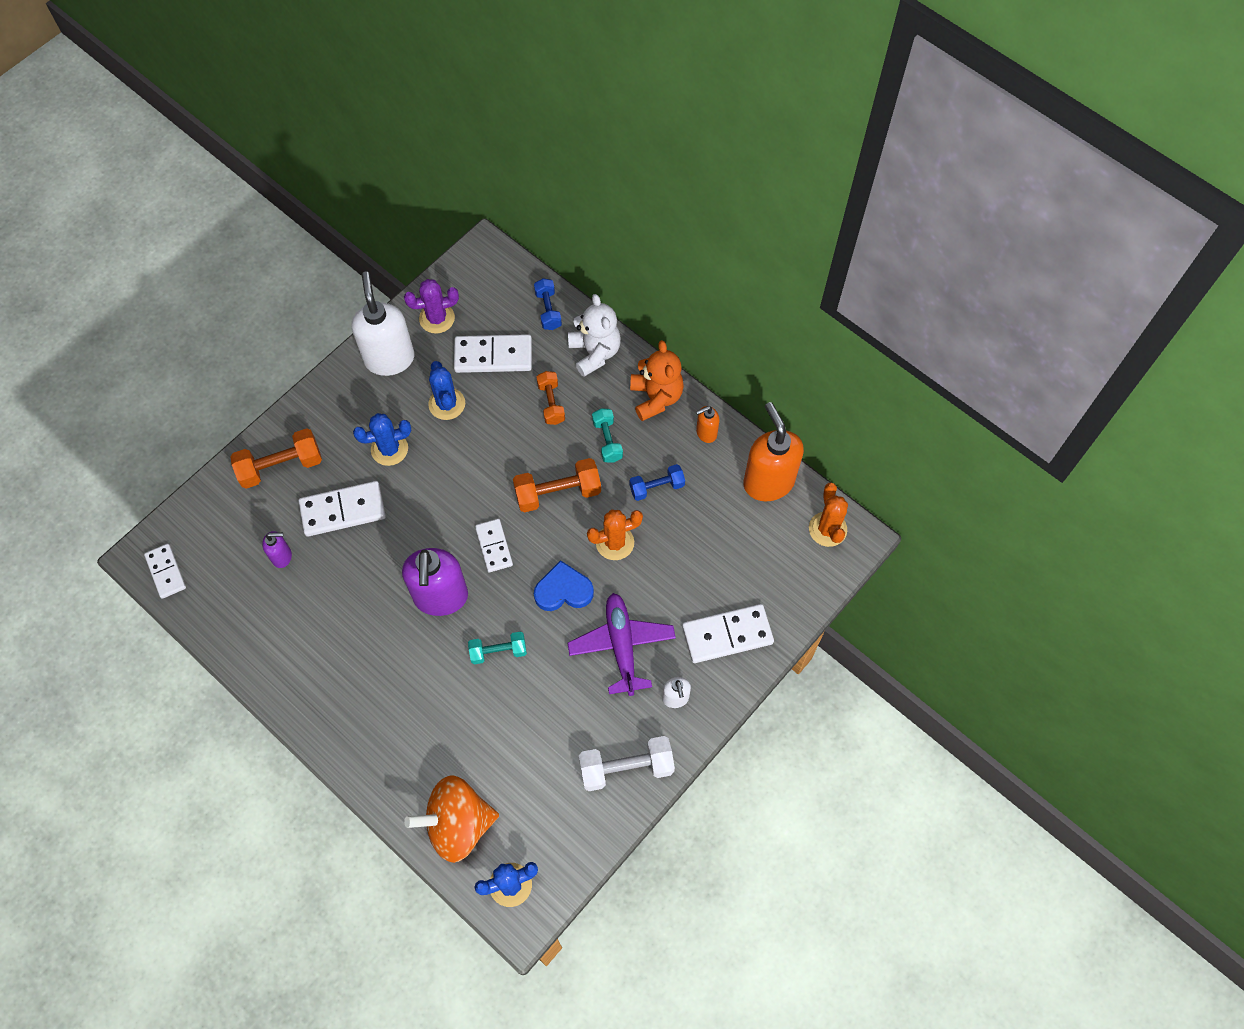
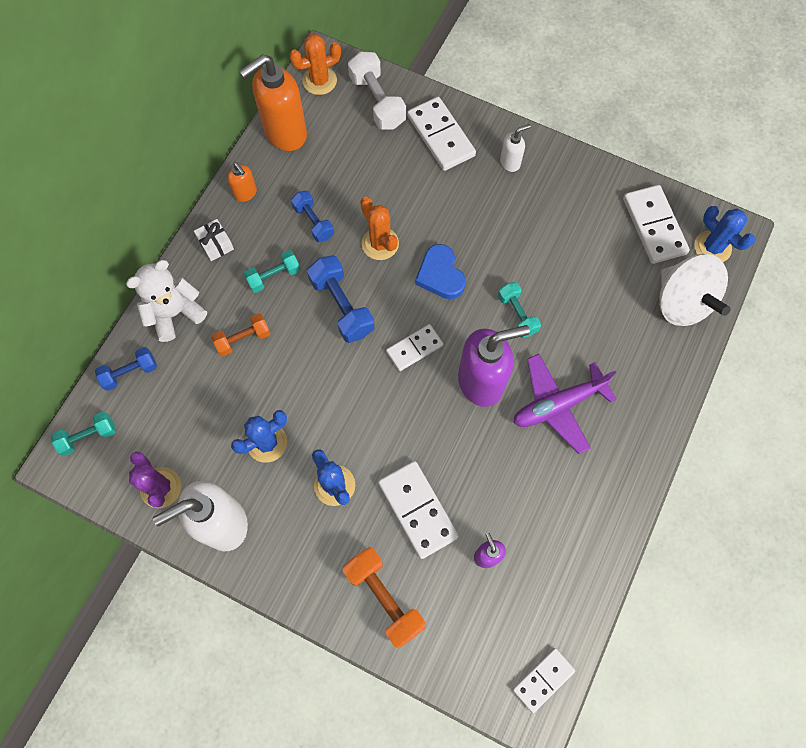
camera: 105 degrees left, 5 degrees up
orange spinning top [404,775,499,863] -> white spinning top [659,254,731,326]
white domino [454,334,532,373] -> white domino moved to [623,185,690,264]
orange dumbbell [513,458,601,513] -> blue dumbbell [307,255,375,343]
purple plane [567,593,676,696] -> purple plane moved to [513,354,617,454]
white dumbbell [579,736,675,791] -> white dumbbell moved to [348,51,406,130]
orange teddy bear [630,340,684,421] -> white gift [194,219,234,261]
none -> turquoise dumbbell [51,412,116,456]

